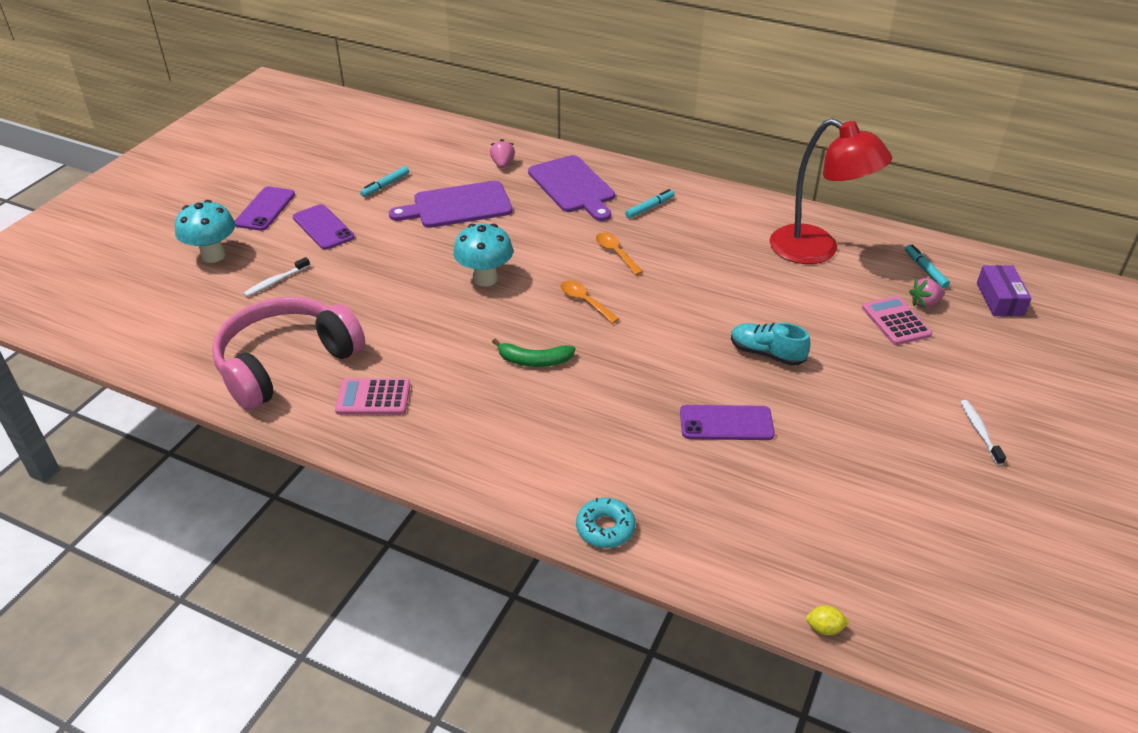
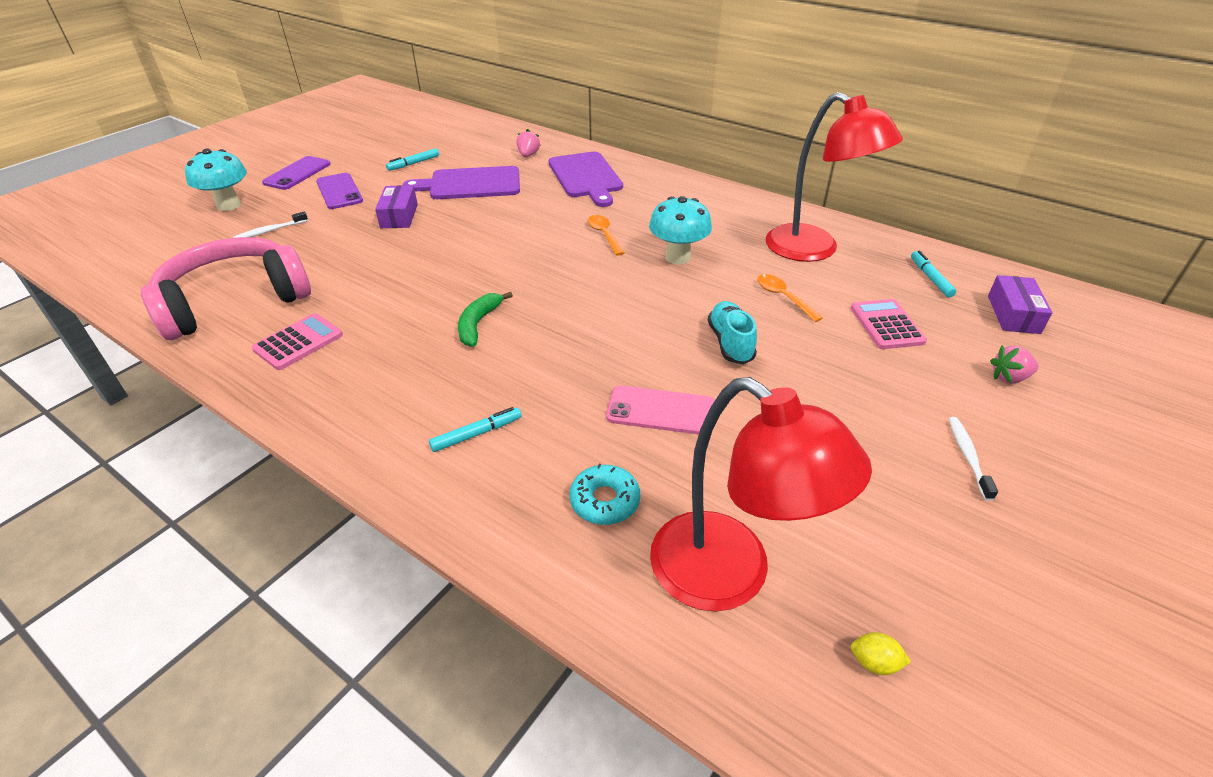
camera: 10 degrees right, 0 degrees up
pink calculator [335,378,411,415] -> pink calculator turned 120 degrees clockwise [252,313,343,370]
turquoise mushroom [453,224,513,286] -> turquoise mushroom moved to [649,196,712,265]
green banana [492,339,575,367] -> green banana turned 90 degrees clockwise [458,292,513,347]
orange spoon [560,280,619,324] -> orange spoon moved to [757,274,823,322]
turquoise donut [576,498,635,548] -> turquoise donut moved to [569,464,640,525]
turquoise marker [625,189,675,219] -> turquoise marker moved to [429,407,522,452]
purple phone [680,405,775,440] -> pink phone [606,385,715,435]
turquoise shoe [731,322,811,366] -> turquoise shoe turned 45 degrees clockwise [708,301,757,364]
yellow lemon [806,605,849,636] -> yellow lemon moved to [851,632,911,675]
pink strawberry [909,278,945,308] -> pink strawberry moved to [990,345,1039,384]
none -> purple box [375,185,418,228]
none -> red lamp [650,377,872,611]

